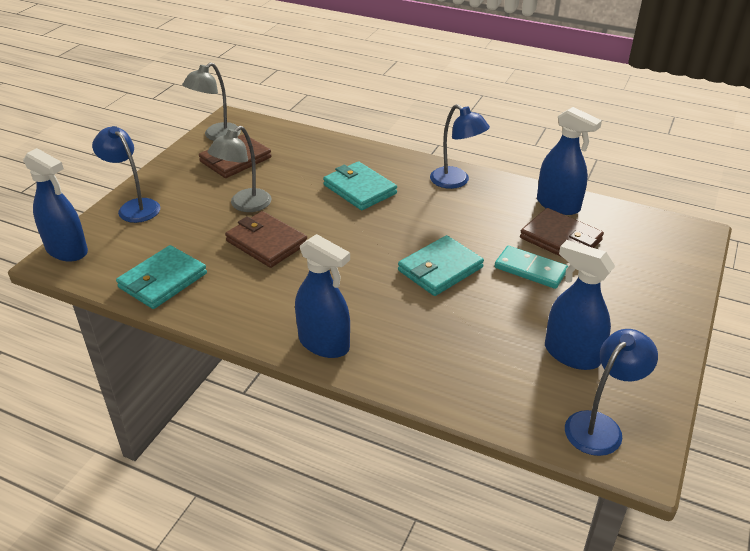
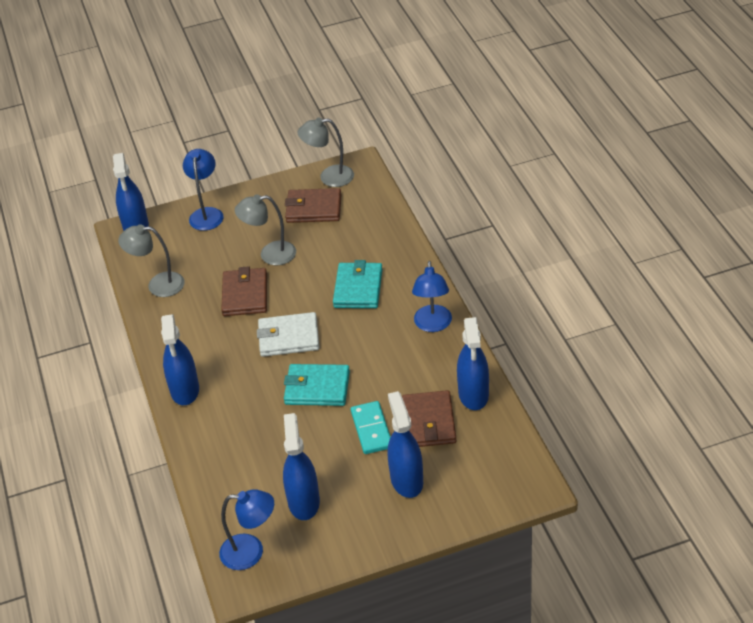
camera: 50 degrees right, 5 degrees up
turquoise wallet [116,245,207,309] -> grey lamp [118,224,185,297]
none -> white wallet [257,312,320,357]
none -> blue spray bottle [388,391,423,498]

